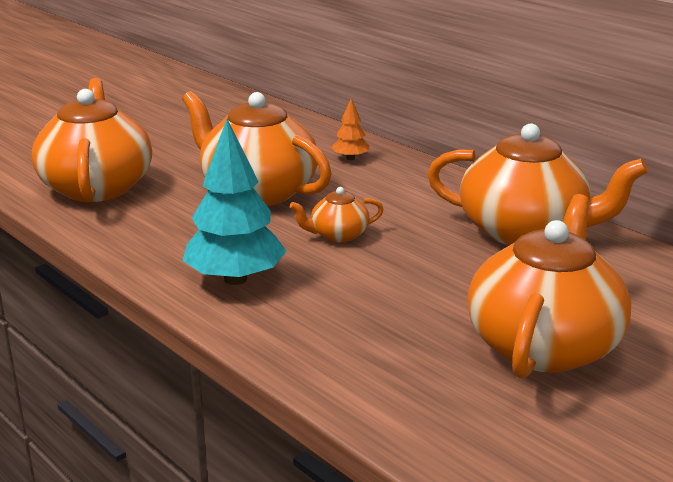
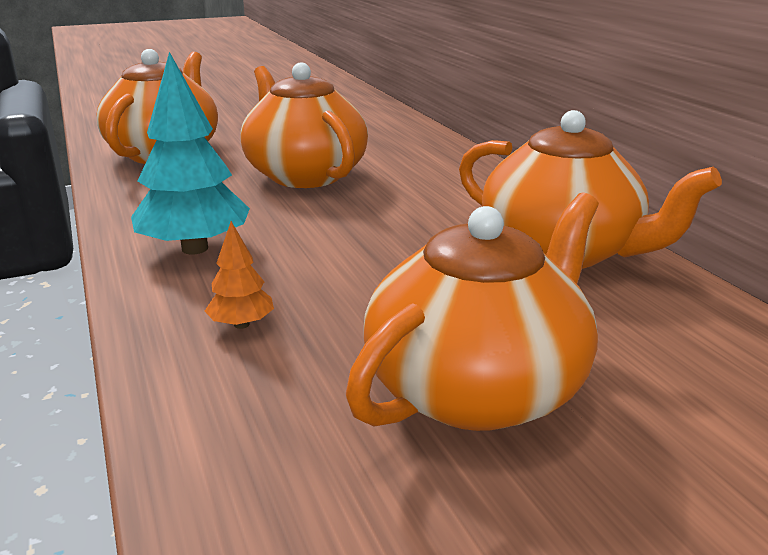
camera: 20 degrees right, 0 degrees up
orange teapot [290,187,384,242] -> none
orange tree [332,98,370,160] -> orange tree moved to [205,221,274,329]

